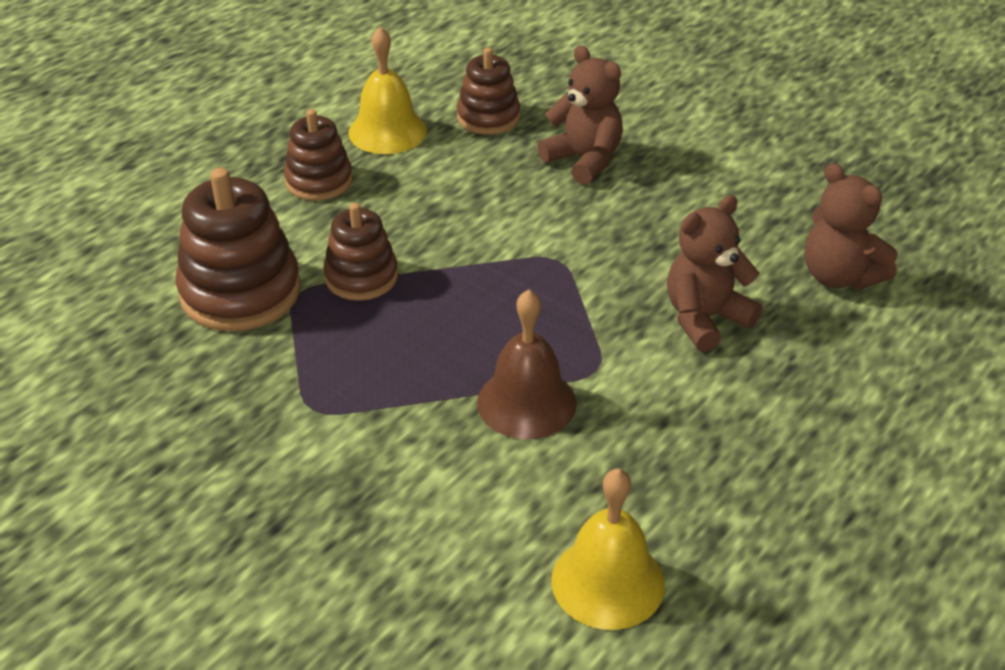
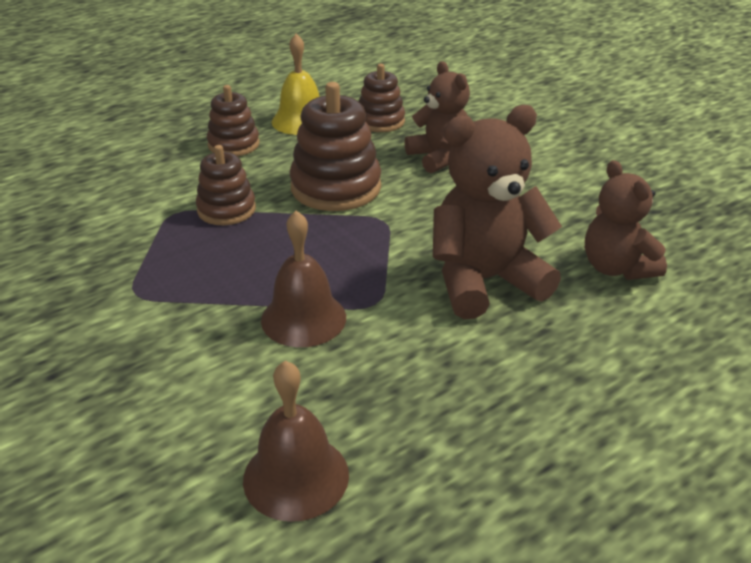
camera: 15 degrees right, 5 degrees down
brown stacking toy [176,168,301,331] -> brown stacking toy moved to [290,82,381,211]
yellow bell [551,468,665,630] -> brown bell [243,361,349,522]
brown teddy bear [667,195,762,352] -> brown teddy bear [433,105,562,319], size x1.54

